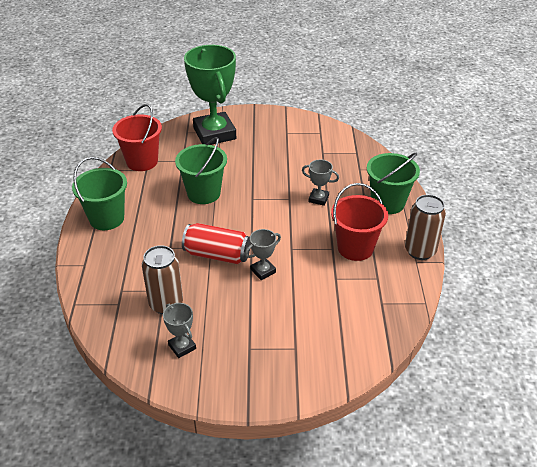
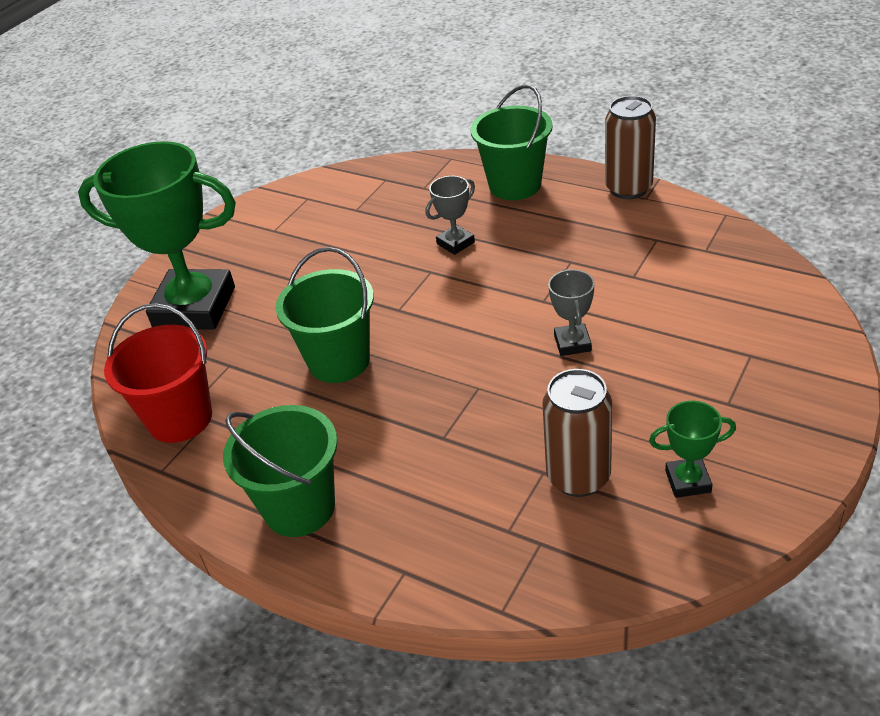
camera: 55 degrees left, 0 degrees up
grey trophy [163,303,196,358] -> green trophy [649,401,736,498]
red can [182,223,250,264] -> none
red bucket [331,183,388,261] -> none

